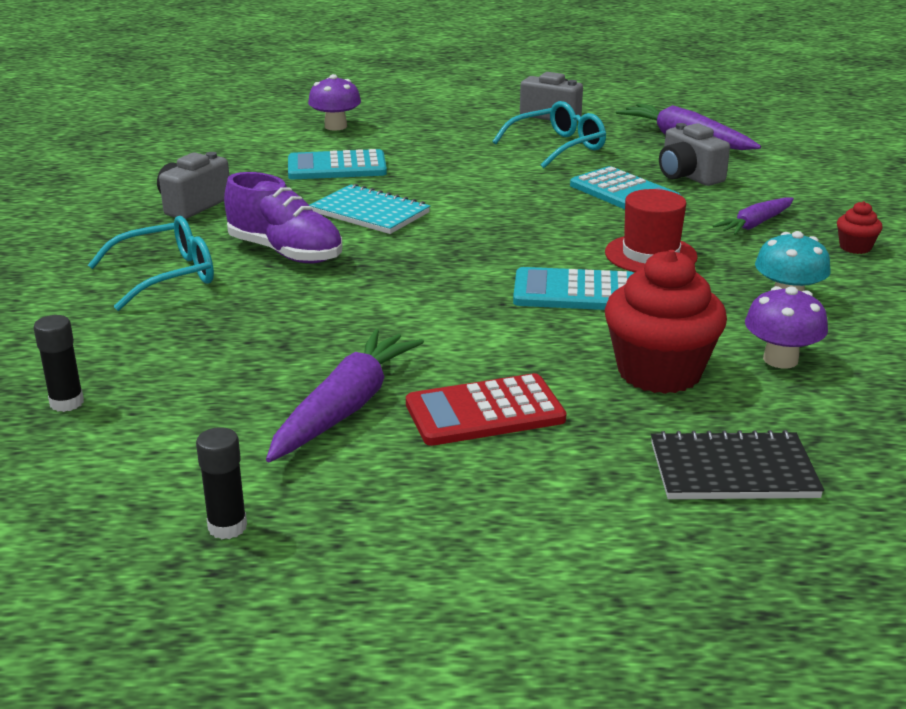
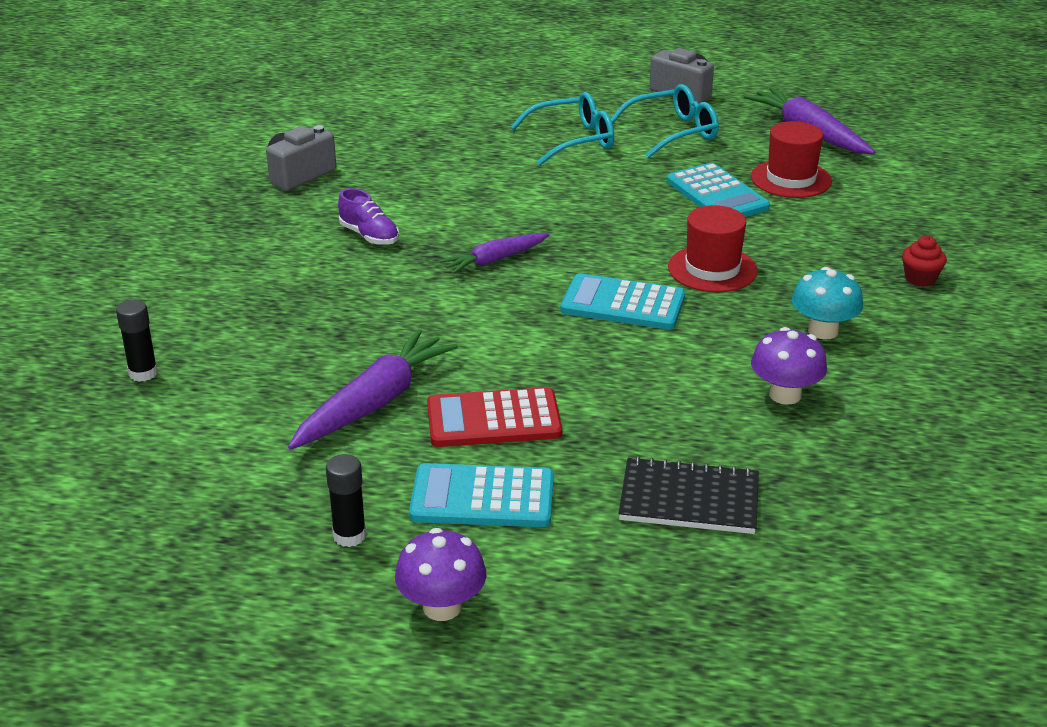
camera: 10 degrees right, 5 degrees up
turquoise glasses [88,216,214,311] -> turquoise glasses moved to [511,92,614,165]
black glue stick [196,427,247,539] -> black glue stick moved to [326,454,366,547]
purple shoe [224,172,342,263] -> purple shoe [338,188,399,245], size x0.60
turquoise calculator [288,149,387,179] -> turquoise calculator moved to [409,463,554,527]
purple mushroom [308,74,361,131] -> purple mushroom moved to [395,528,486,621]
turquoise notebook [309,184,430,234] -> none
red cupcake [604,250,727,394] -> none
grey camera [659,123,730,186] -> red hat [751,121,832,198]
purple carrot [713,197,794,235] -> purple carrot moved to [440,233,550,274]

